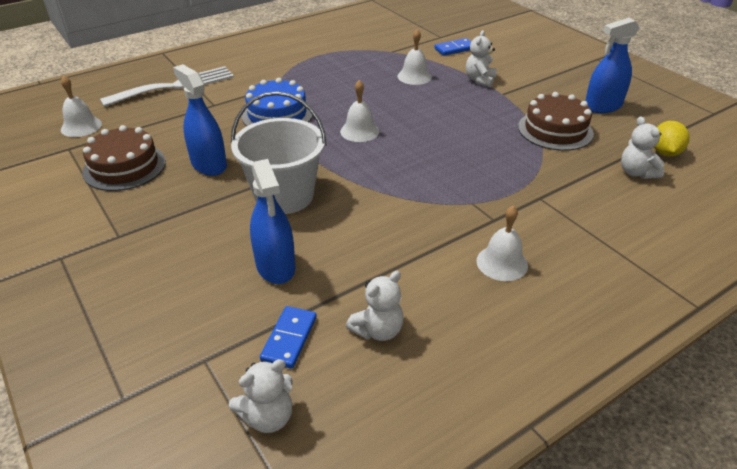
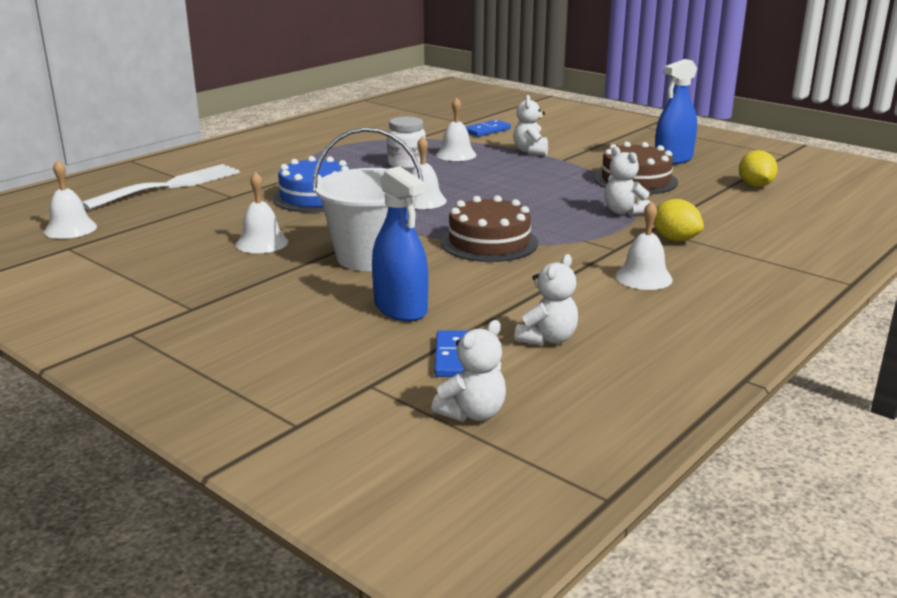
camera: 15 degrees left, 15 degrees down
brown cake [82,125,166,191] -> brown cake moved to [441,195,538,262]
blue spray bottle [173,64,227,176] -> white bell [236,172,288,253]
white teddy bear [621,117,665,179] -> white teddy bear moved to [604,146,650,216]
none -> white jar [387,117,426,169]
none -> yellow lemon [654,199,704,242]

